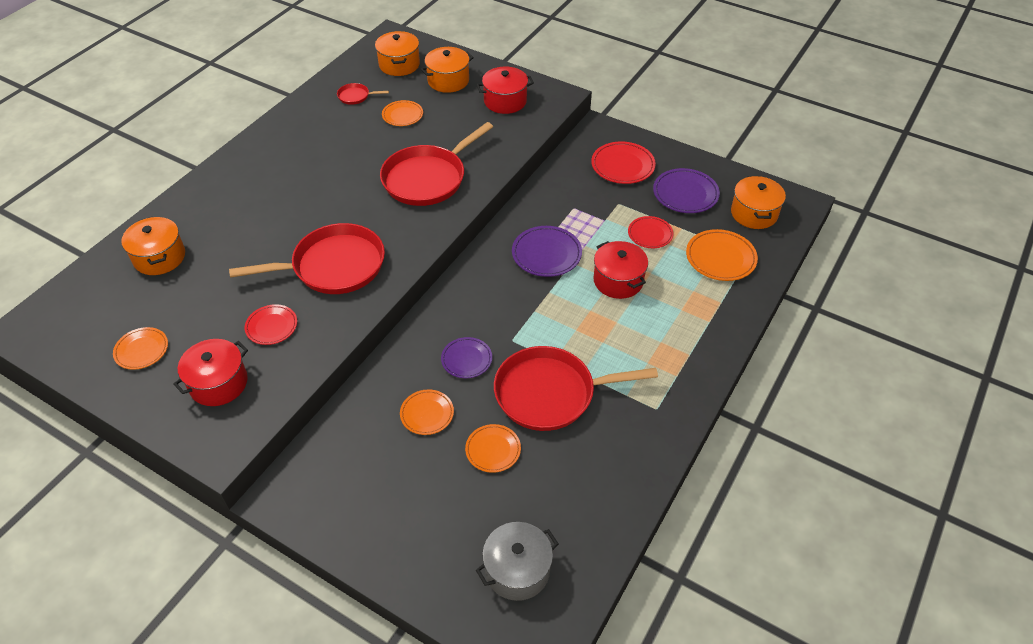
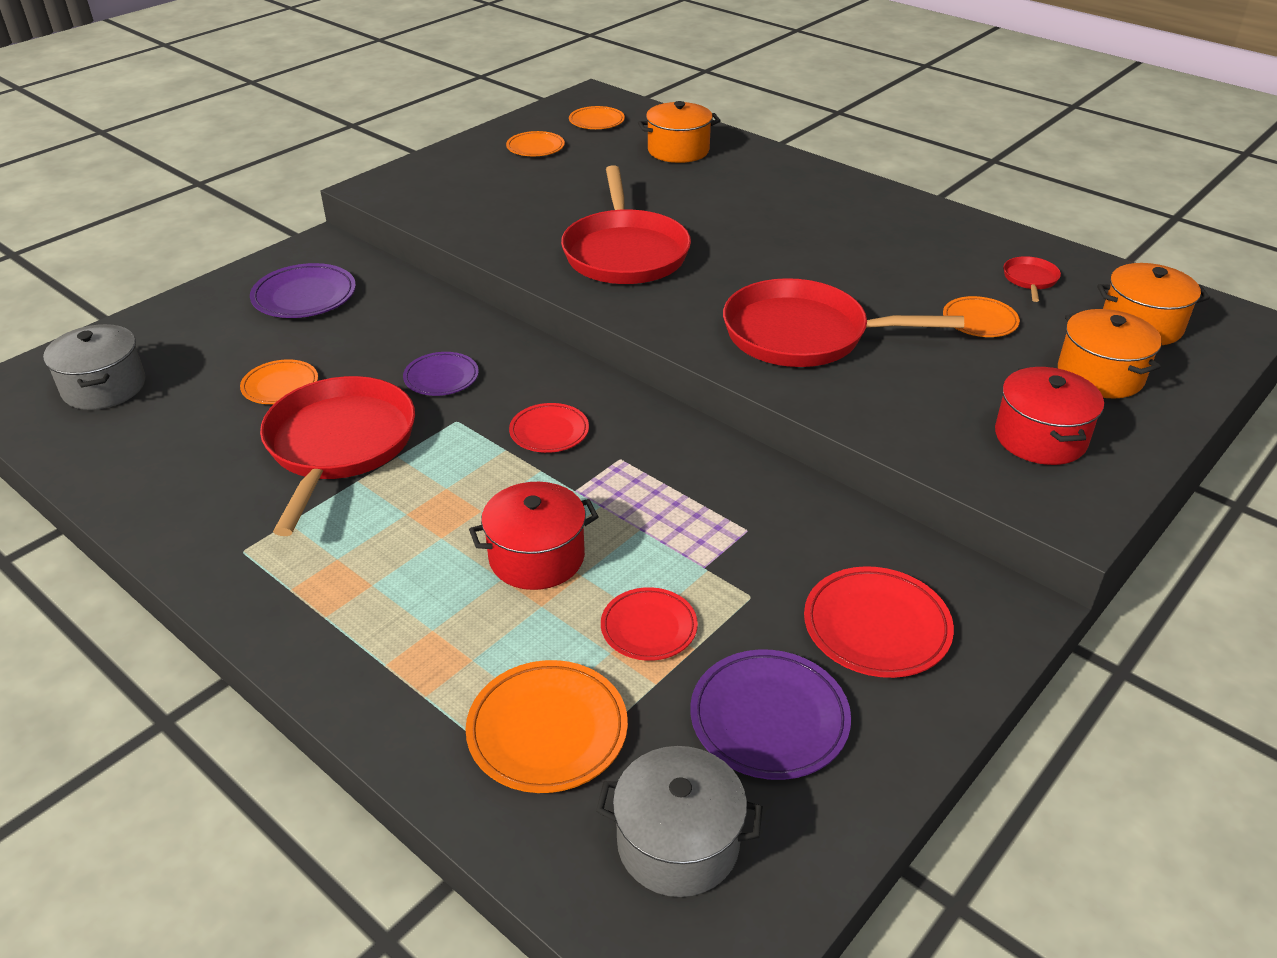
camera: 100 degrees right, 10 degrees down
red pot [173,339,248,406] -> none
red plate [245,304,297,345] -> red plate moved to [509,403,589,453]
red pan [380,122,493,206] -> red pan turned 45 degrees counterclockwise [723,278,964,367]
orange plate [400,390,454,435] -> orange plate moved to [569,106,625,129]
purple plate [512,226,582,277] -> purple plate moved to [250,263,356,318]
orange pot [731,176,786,229] -> grey pot [596,746,763,897]

